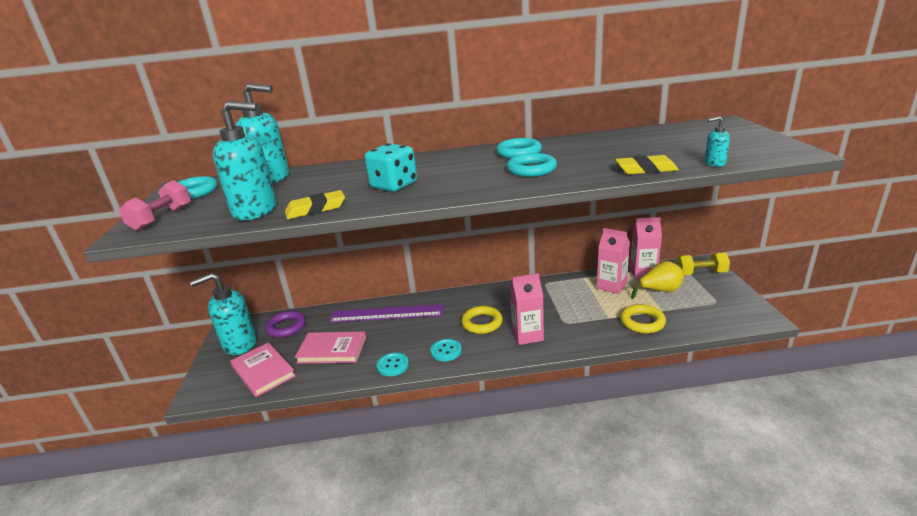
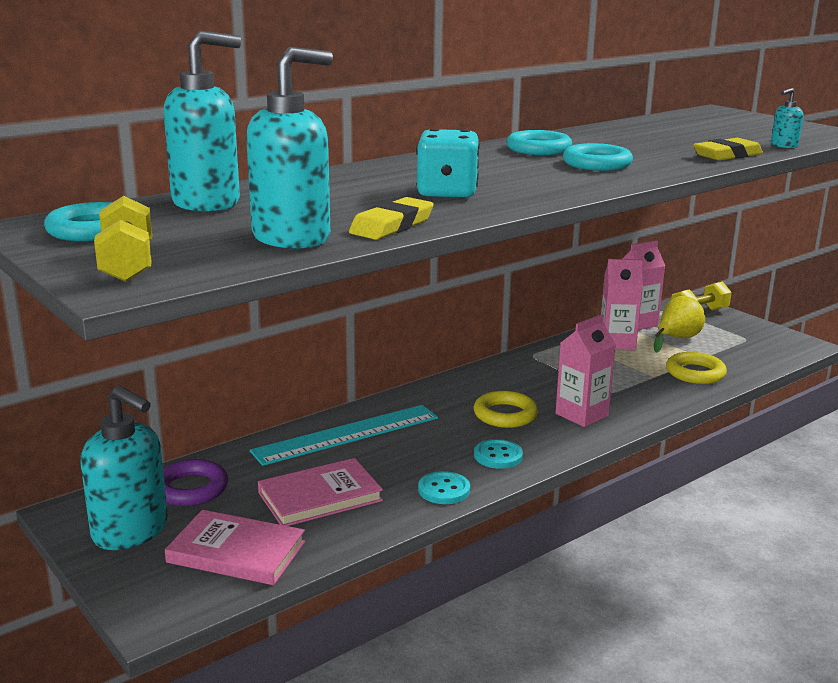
camera: 35 degrees left, 5 degrees down
pink dumbbell [119,180,191,231] -> yellow dumbbell [94,196,152,282]
turquoise soap dispenser [190,272,257,355] -> turquoise soap dispenser turned 90 degrees counterclockwise [80,386,168,550]
purple ruler [329,304,444,323] -> turquoise ruler [250,405,438,466]

